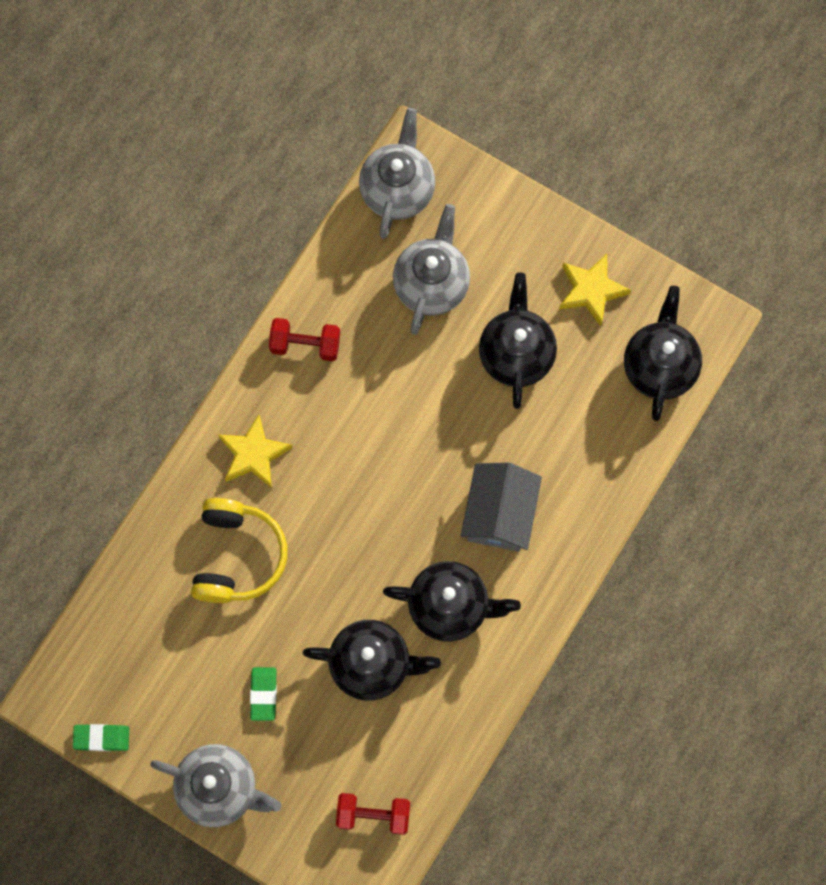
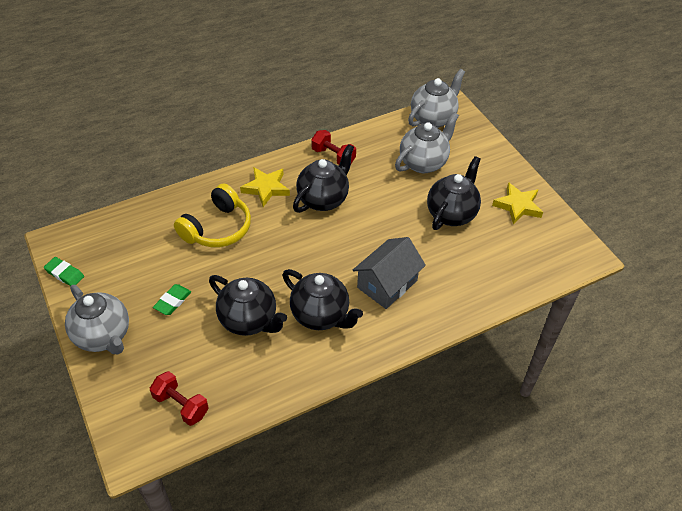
camera: 30 degrees right, 25 degrees down
black teapot [624,286,702,421] -> black teapot moved to [293,144,354,213]

